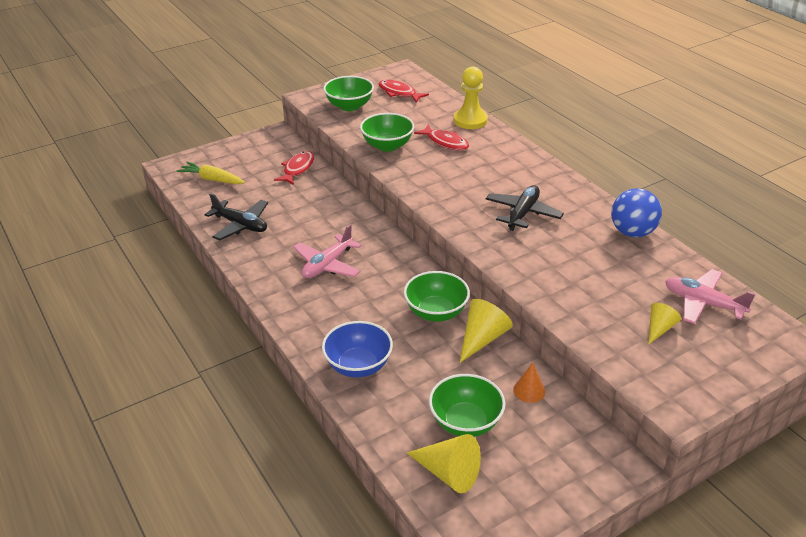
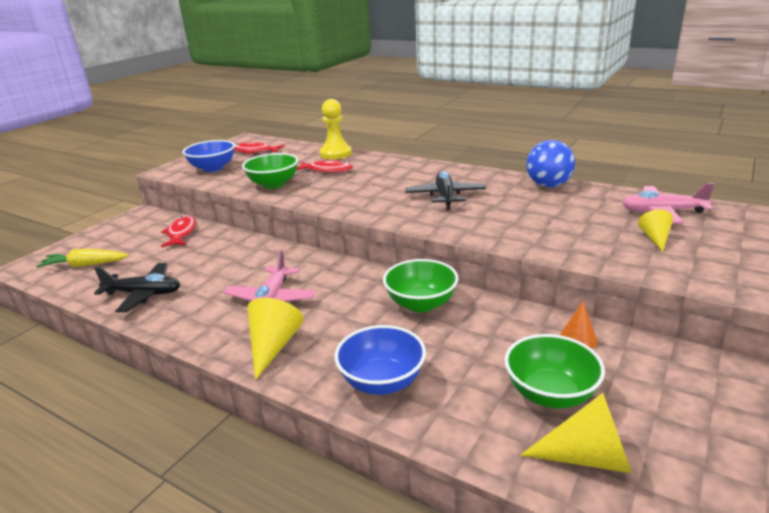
camera: 25 degrees left, 10 degrees down
green bowl [323,76,374,111] -> blue bowl [183,140,235,172]
yellow cone [460,299,513,363] -> yellow cone moved to [247,298,304,380]

